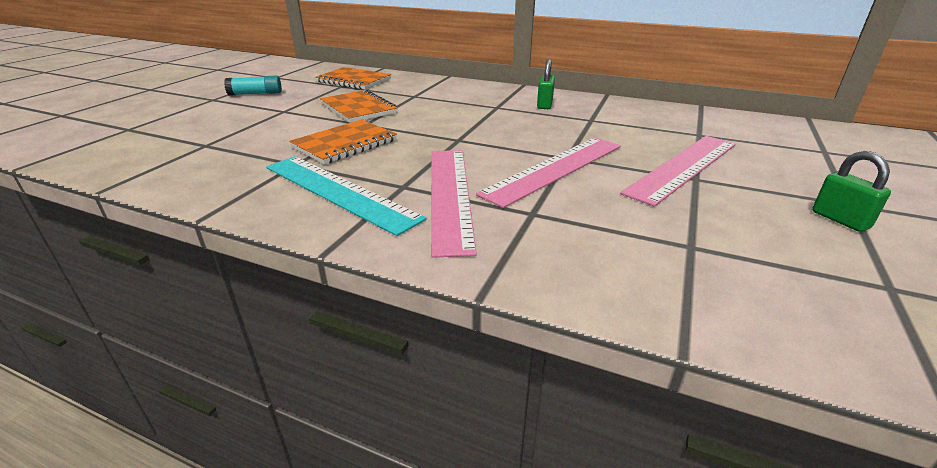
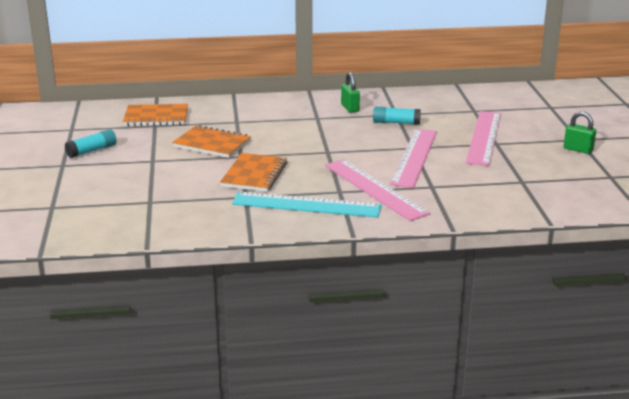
camera: 30 degrees left, 5 degrees down
none -> turquoise glue stick [373,107,421,125]

